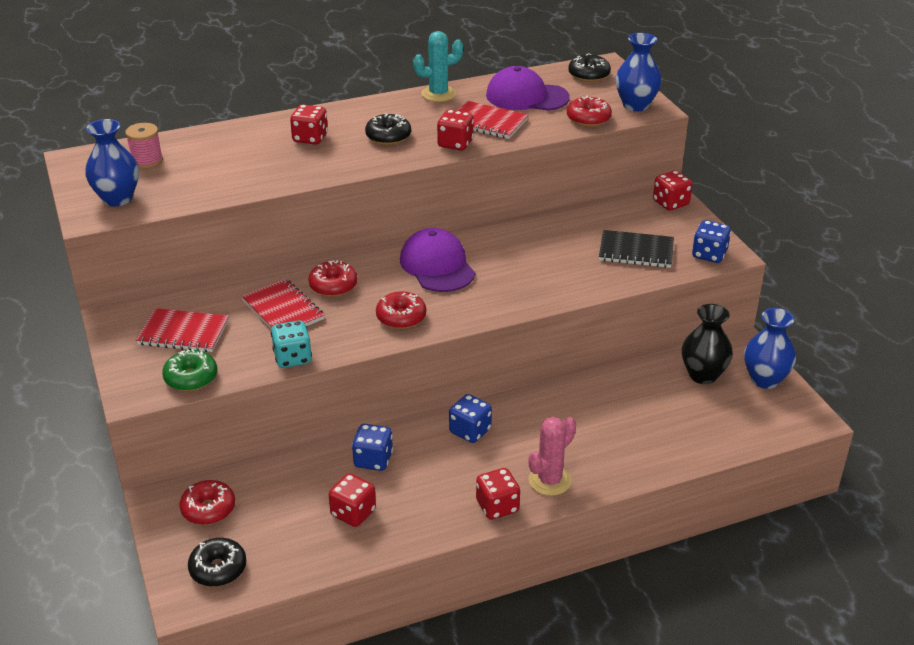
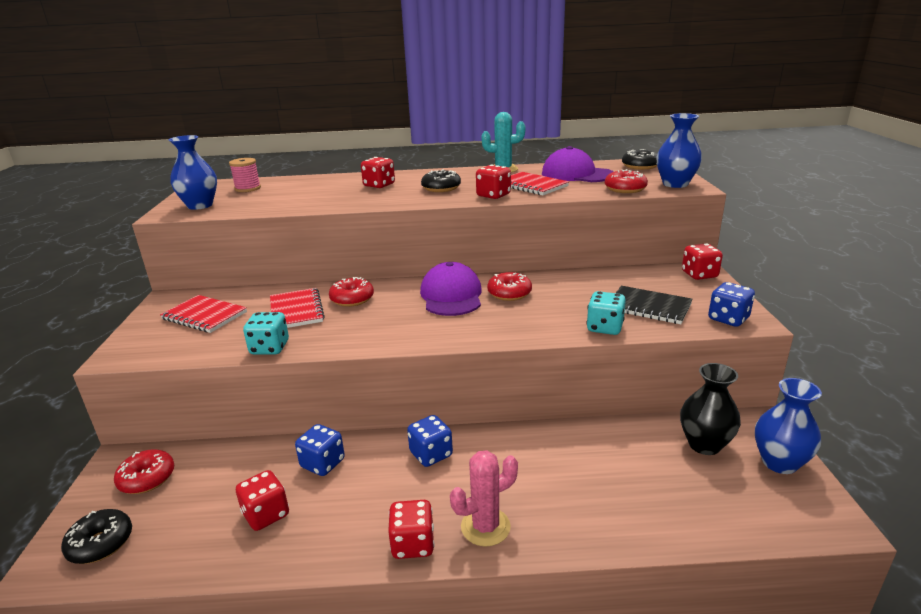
camera: 20 degrees right, 10 degrees down
green donut [162,349,217,391] -> none
red donut [376,291,426,329] -> red donut moved to [487,272,532,301]
none -> turquoise dice [586,291,626,335]

